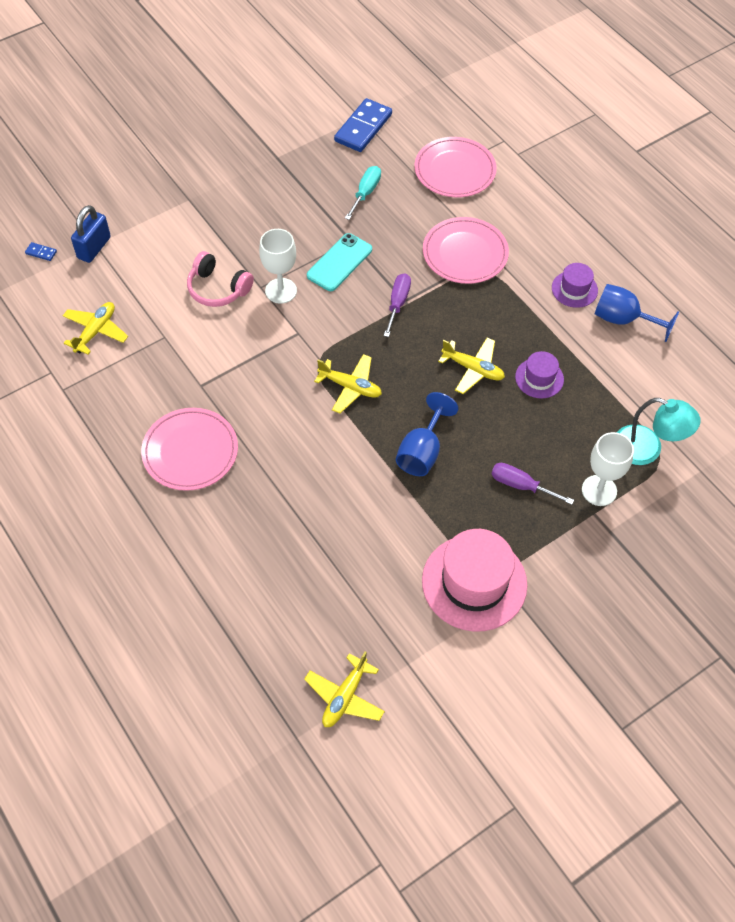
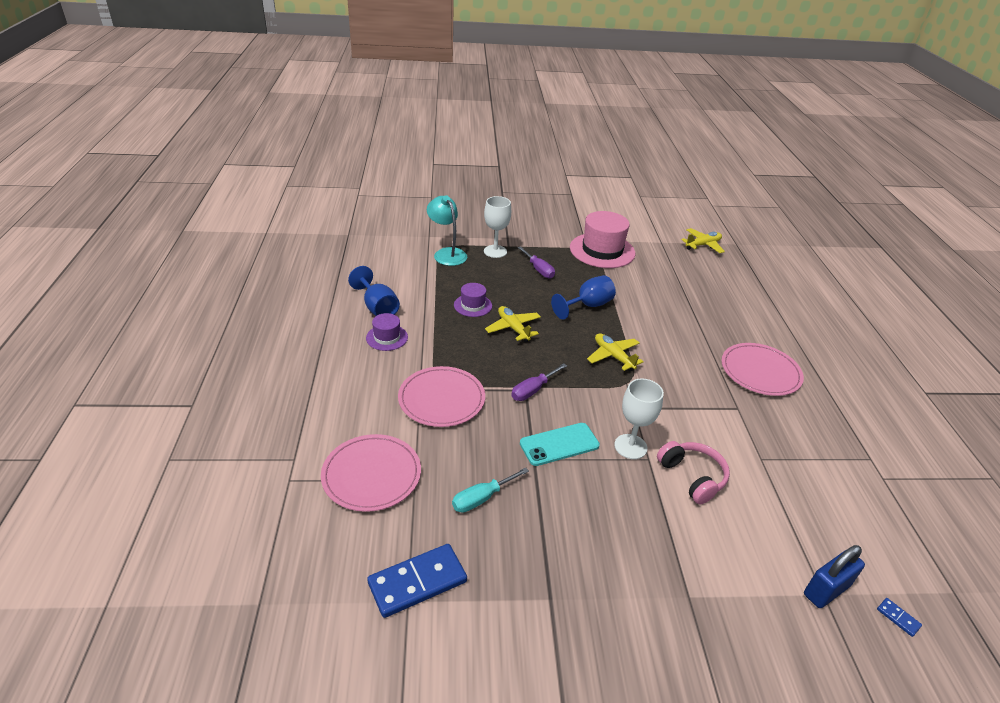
camera: 150 degrees left, 20 degrees down
yellow plane [63,302,128,355] -> none

